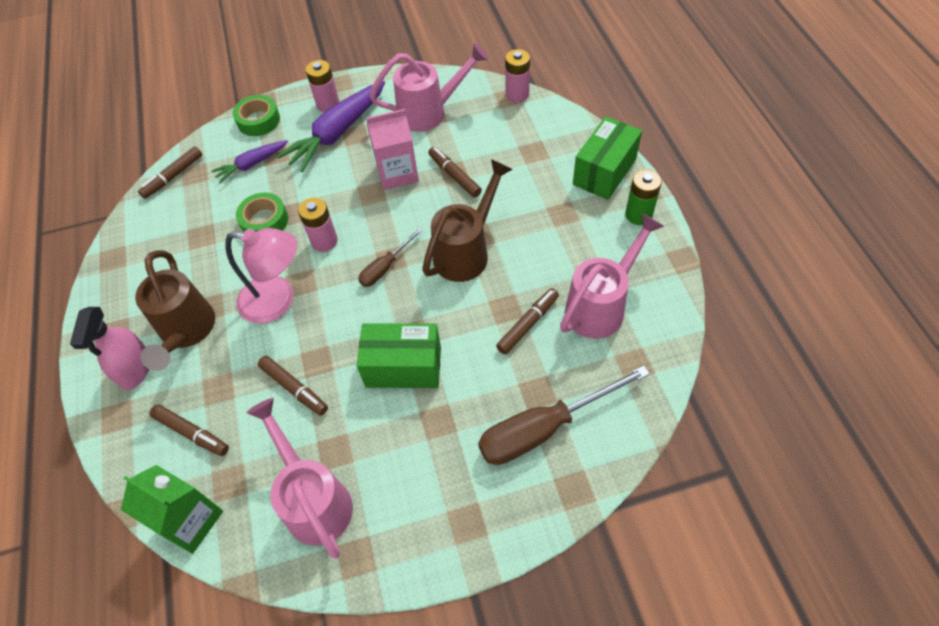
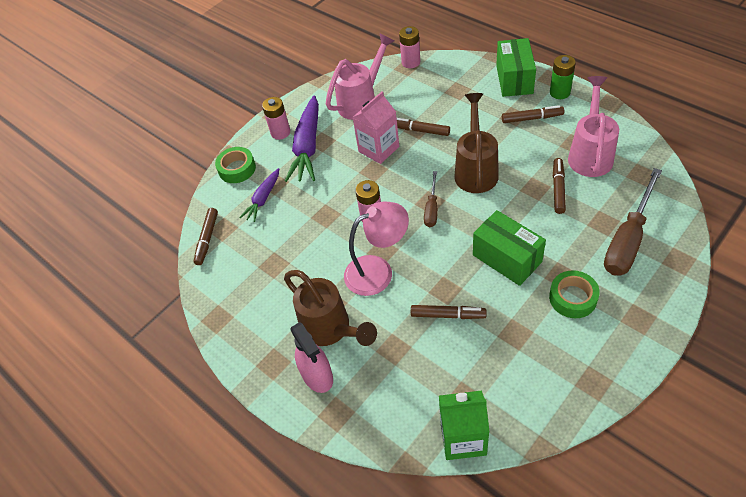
camera: 30 degrees left, 5 degrees down
brown marker [149,404,229,456] -> brown marker moved to [502,105,564,123]
green tape [236,193,288,232] -> green tape moved to [549,270,600,318]
pink watering can [247,398,353,558] -> none
green box [357,323,441,388] -> green box turned 75 degrees clockwise [473,210,546,286]

